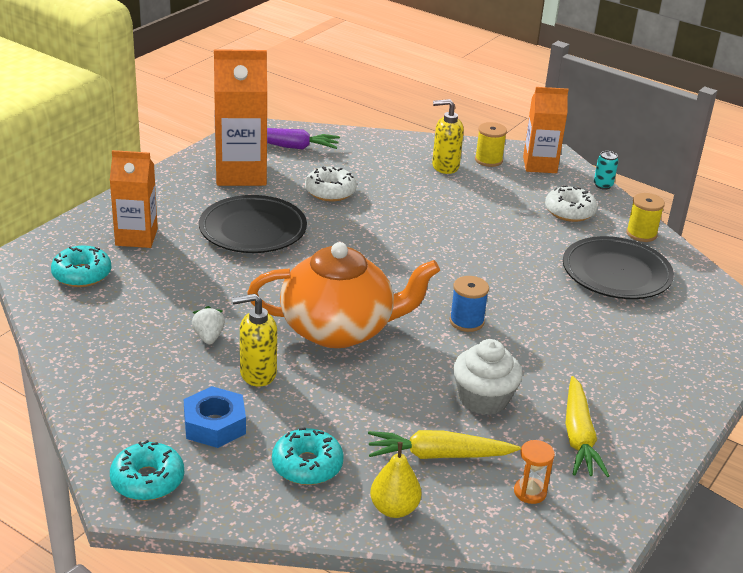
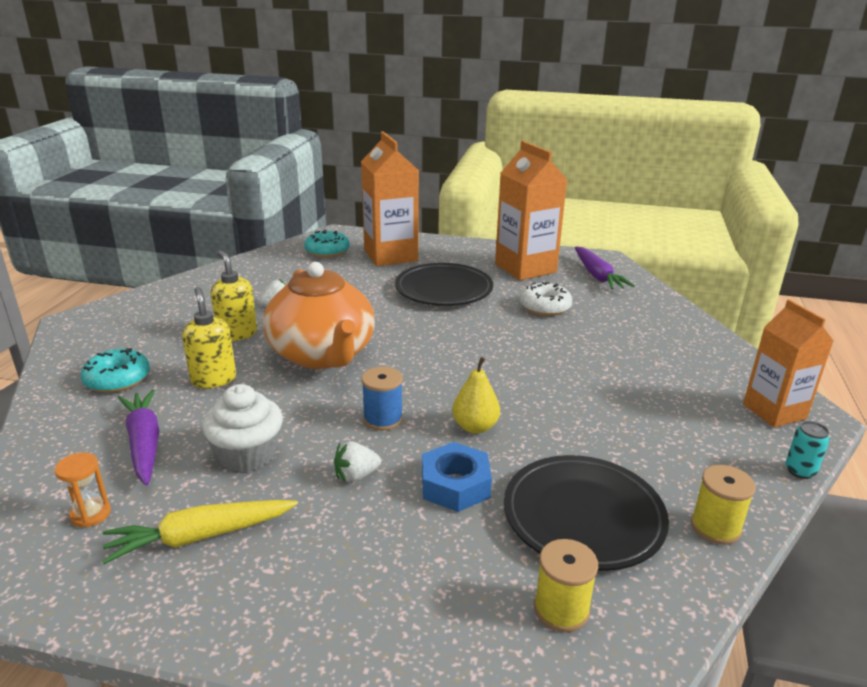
camera: 70 degrees right, 5 degrees down
orange carton [110,150,158,248] -> orange carton [361,131,419,266], size x1.50
turquoise donut [110,440,184,501] -> none
blue nut [184,386,246,448] -> blue nut moved to [422,442,492,512]
yellow carrot [368,430,521,459] -> purple carrot [118,389,160,486]
yellow pear [370,442,422,518] -> yellow pear moved to [452,357,500,434]
yellow soap dispenser [432,99,464,174] -> yellow soap dispenser moved to [182,287,236,388]
yellow spool [475,122,507,167] -> yellow spool moved to [534,539,598,632]
white donut [545,185,597,222] -> none
none -> white strawberry [334,441,381,482]

